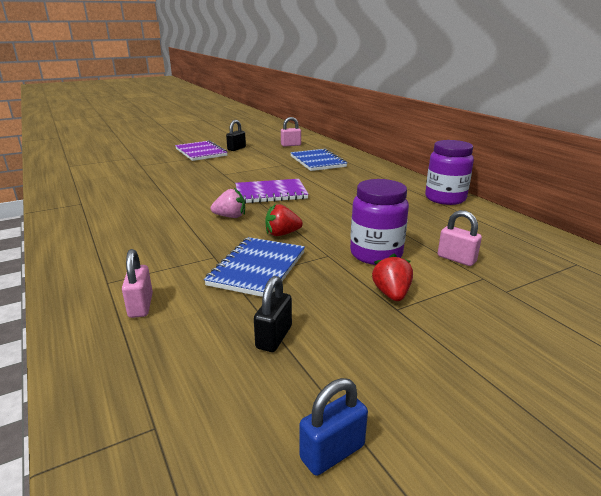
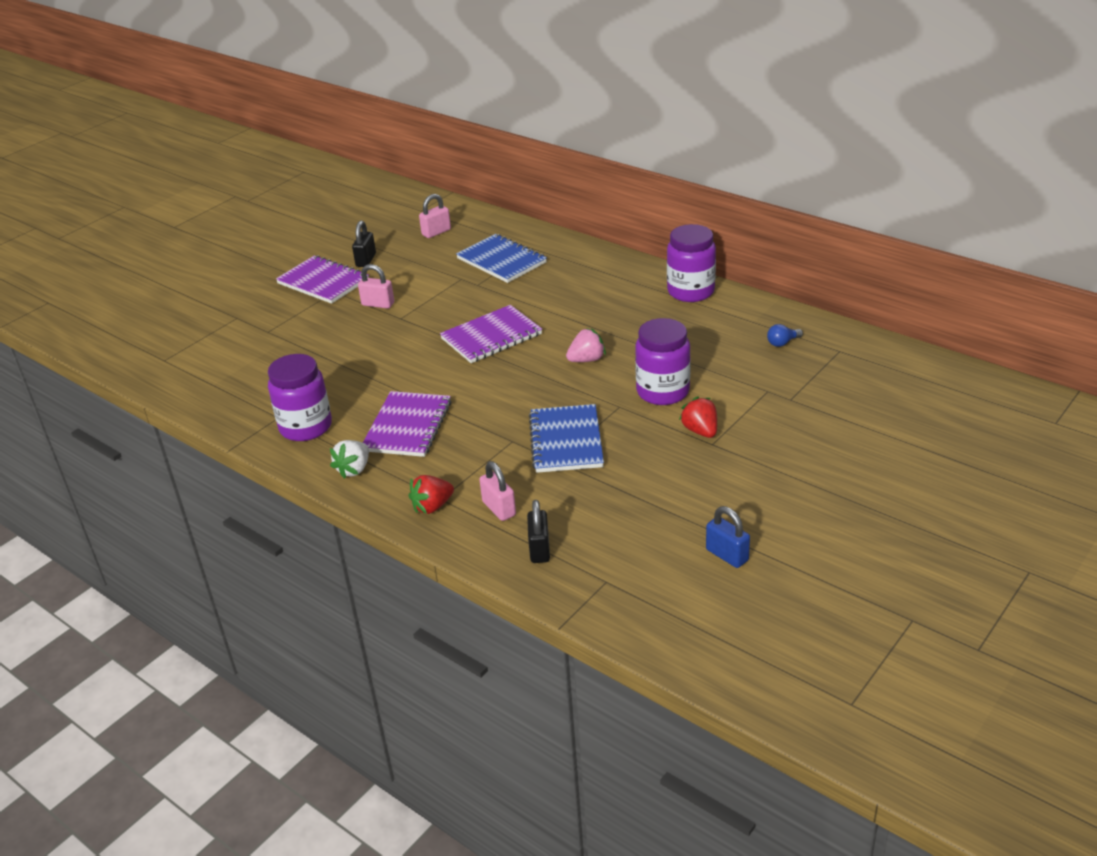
camera: 20 degrees left, 10 degrees up
pink strawberry [211,188,245,218] -> pink strawberry moved to [566,328,606,362]
black padlock [254,276,292,352] -> black padlock moved to [527,500,550,563]
red strawberry [265,204,303,236] -> red strawberry moved to [409,475,454,514]
blue padlock [300,378,368,476] -> blue padlock turned 75 degrees counterclockwise [706,506,750,568]
pink padlock [438,210,482,266] -> pink padlock moved to [358,264,394,309]
none -> purple jar [268,354,332,441]
none -> white strawberry [330,440,369,479]
none -> purple notebook [363,391,451,457]
none -> blue light bulb [767,324,803,347]

